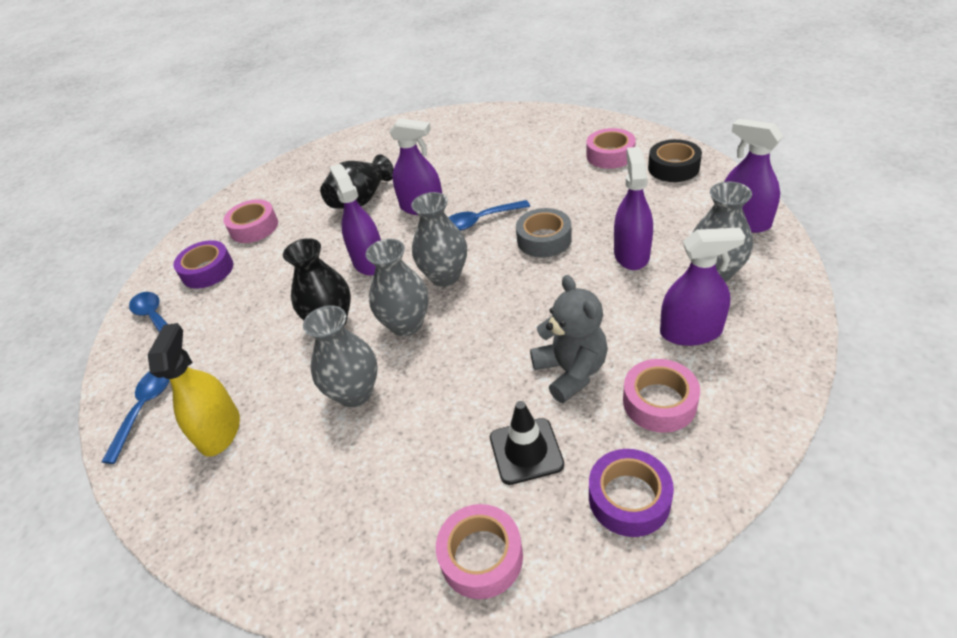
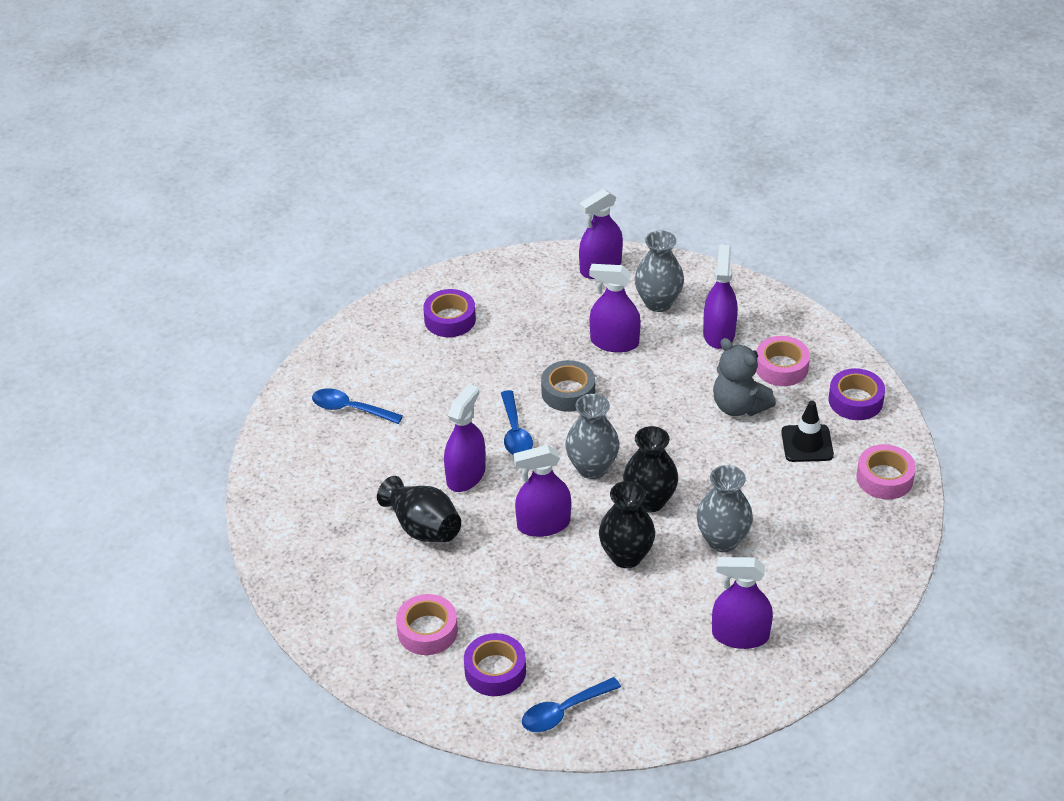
camera: 85 degrees left, 0 degrees up
blue spoon [101,371,170,464] -> blue spoon moved to [312,388,403,424]
yellow spray bottle [148,323,240,457] -> purple spray bottle [712,557,773,649]
grey vase [366,239,429,336] -> black vase [623,426,678,512]
grey teddy bear [530,275,608,403] -> grey teddy bear turned 120 degrees counterclockwise [713,338,776,416]
pink tape [586,128,636,169] -> purple tape [423,289,476,337]
black tape [648,139,702,182] -> none

